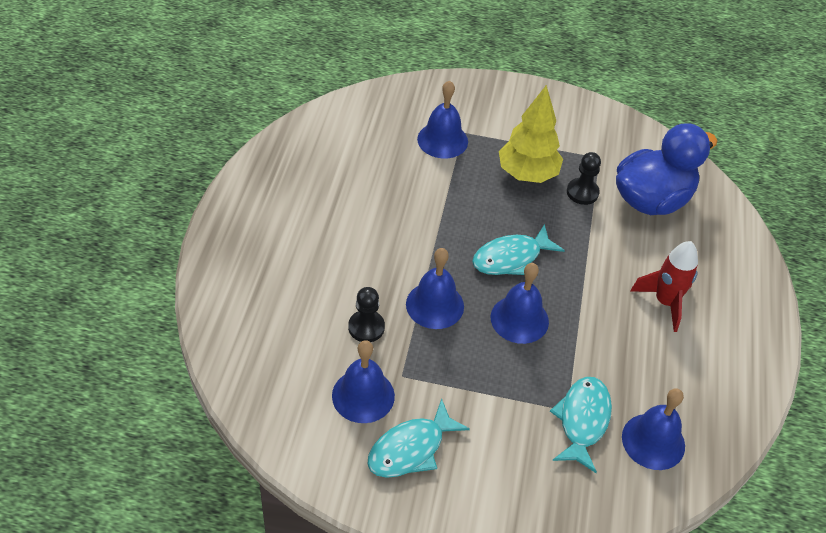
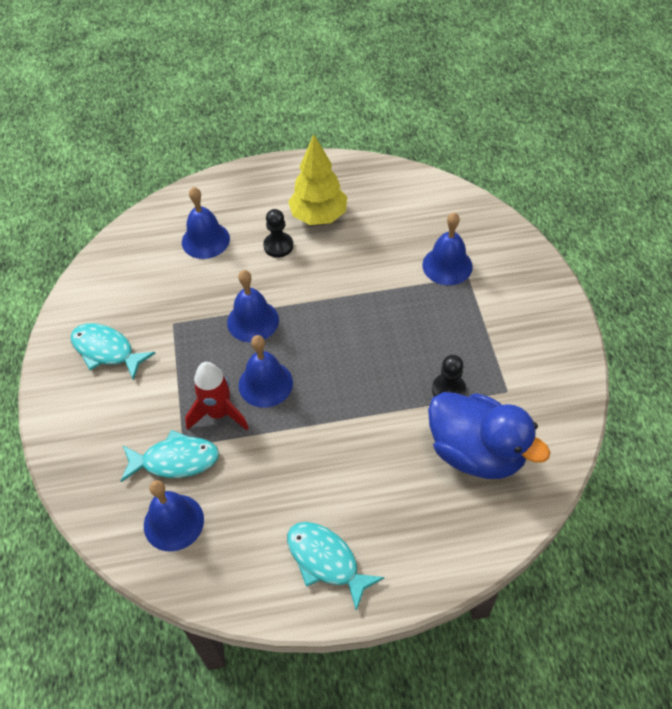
camera: 75 degrees right, 5 degrees up
blue bell [332,340,395,423] -> blue bell moved to [182,187,230,259]
black pawn [348,287,385,342] -> black pawn moved to [263,209,293,258]
turquoise fish [472,224,565,275] -> turquoise fish moved to [287,522,385,611]
yellow tree [499,85,563,183] -> yellow tree moved to [288,134,347,225]
red rocket [631,241,698,332] -> red rocket moved to [185,362,249,430]

